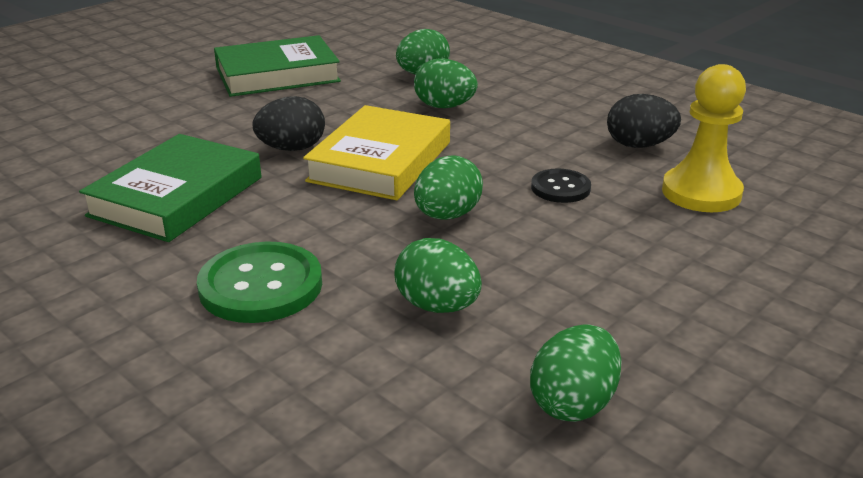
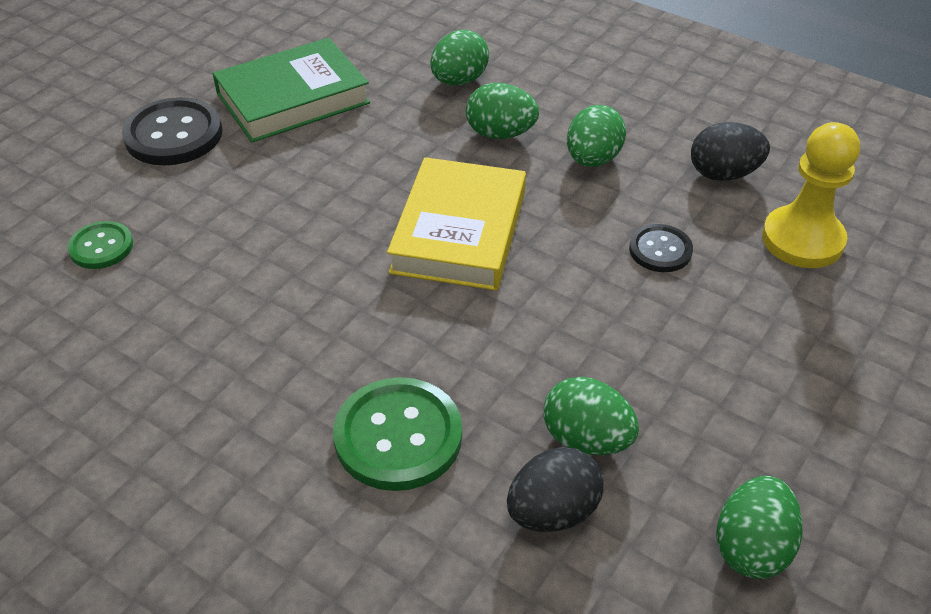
camera: 10 degrees left, 15 degrees up
green book [79,134,262,242] -> none
black egg [252,96,325,151] -> black egg moved to [507,447,604,532]
green egg [414,155,483,220] -> green egg moved to [567,105,626,167]
none -> green button [67,221,133,269]
none -> black button [122,97,223,165]

